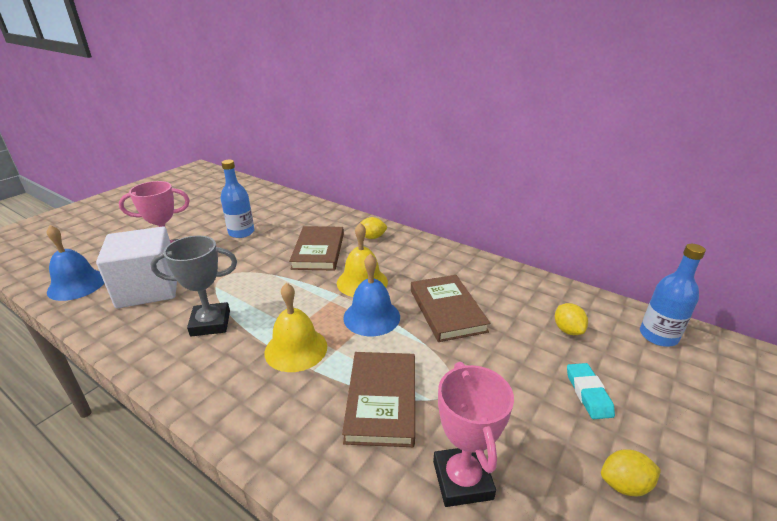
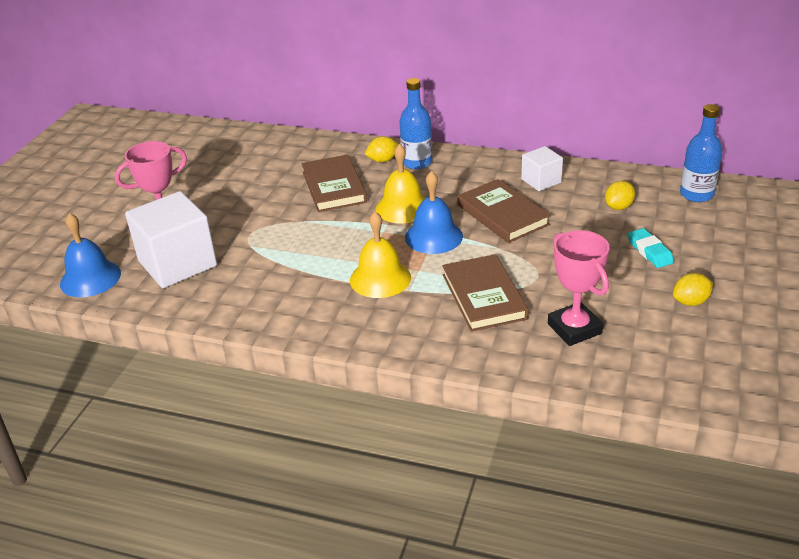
camera: 15 degrees left, 5 degrees up
grey trophy [150,236,237,336] -> none
blue bottle [220,160,254,238] -> blue bottle moved to [399,78,432,169]
yellow lemon [555,303,588,335] -> yellow lemon turned 75 degrees clockwise [605,181,635,210]
none -> white cube [521,146,563,191]

